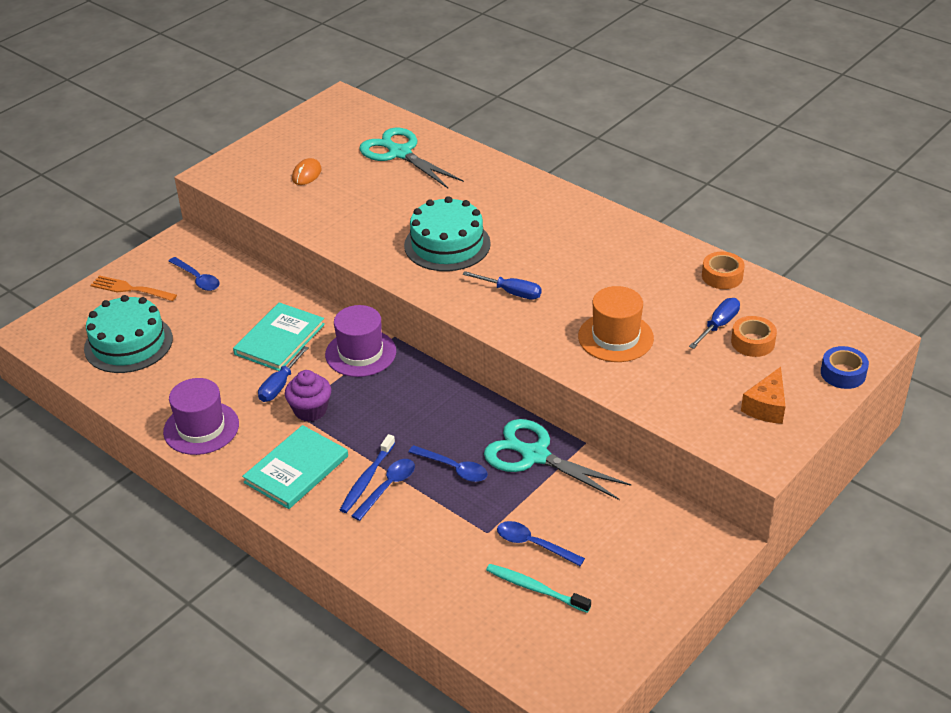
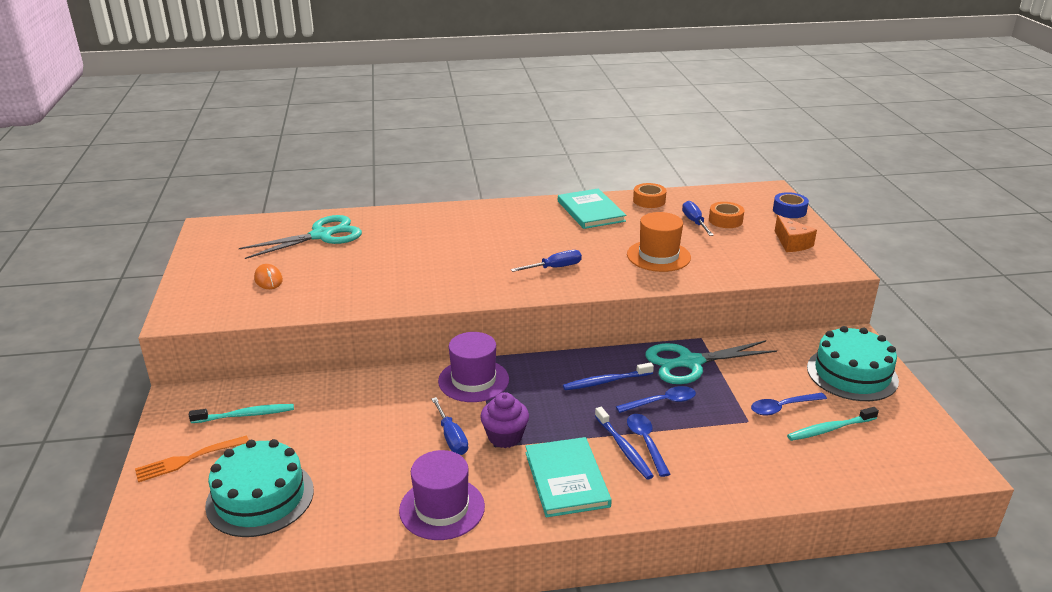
camera: 50 degrees left, 10 degrees down
blue spoon [169,257,220,291] -> turquoise toothbrush [189,404,294,423]
turquoise book [233,302,325,371] -> turquoise book moved to [558,188,626,229]
turquoise scissors [359,128,464,188] -> turquoise scissors turned 150 degrees clockwise [239,215,362,259]
turquoise cake [404,196,491,271] -> turquoise cake moved to [807,326,899,401]
none -> blue toothbrush [563,362,654,390]

